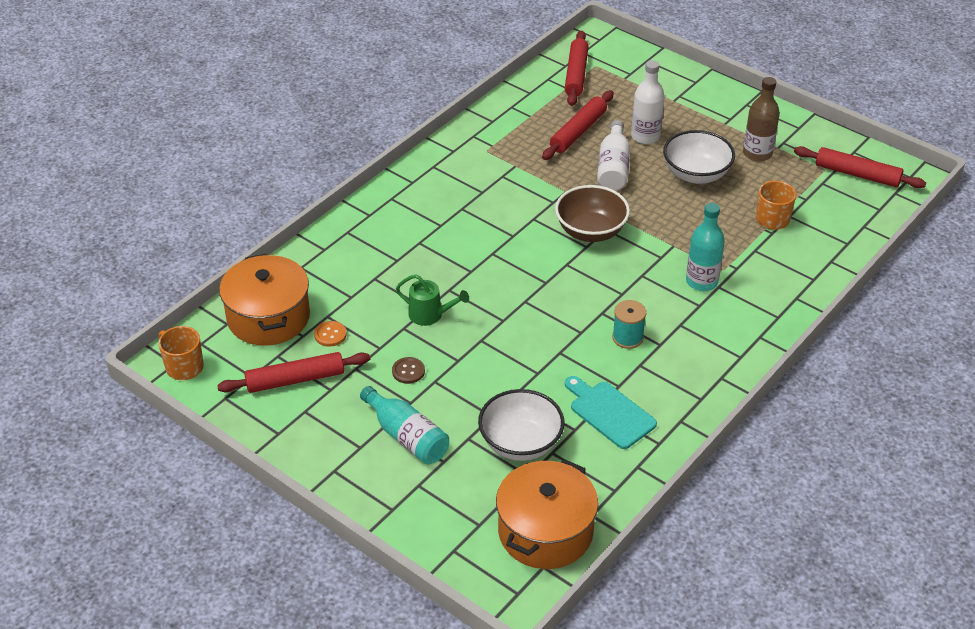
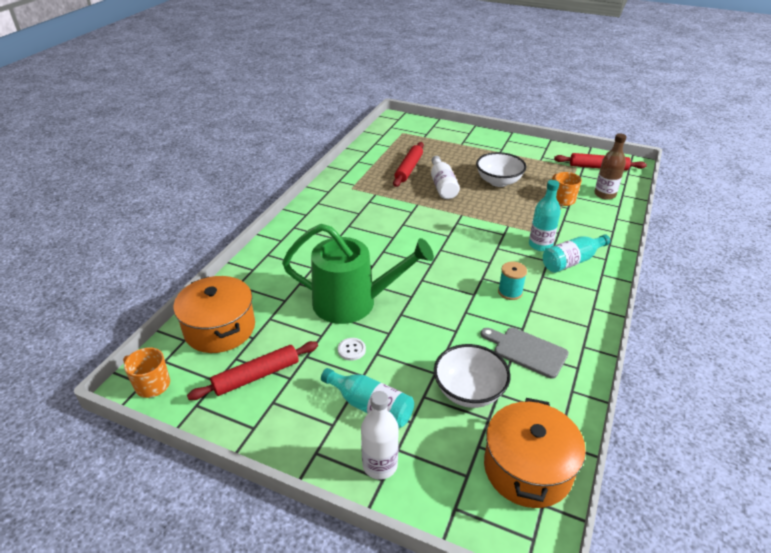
camera: 15 degrees left, 5 degrees down
orange button [314,321,347,347] -> none
brown button [392,357,425,384] -> white button [338,338,366,361]
green watering can [396,275,469,326] -> green watering can [282,224,434,324], size x2.28
brown bowl [555,185,630,242] -> none
red rolling pin [565,31,589,106] -> none
turquoise cutting board [565,376,657,449] -> grey cutting board [481,328,569,379]
white bottle [631,60,665,144] -> white bottle moved to [361,391,399,480]
brown bottle [743,77,780,162] -> brown bottle moved to [594,133,626,200]
none -> turquoise bottle [543,234,611,273]

